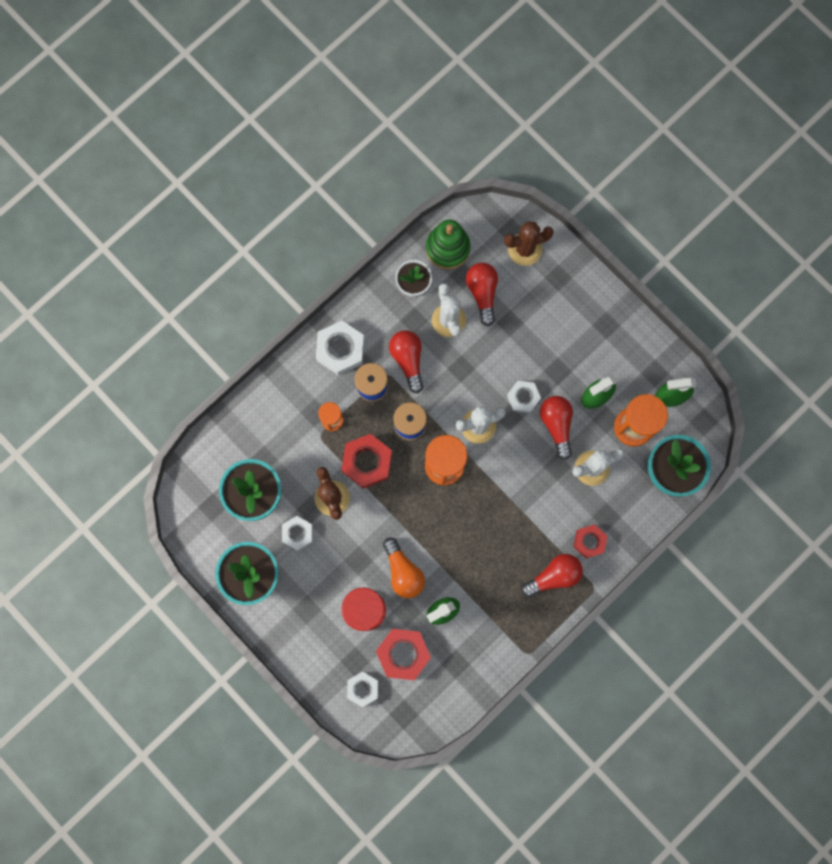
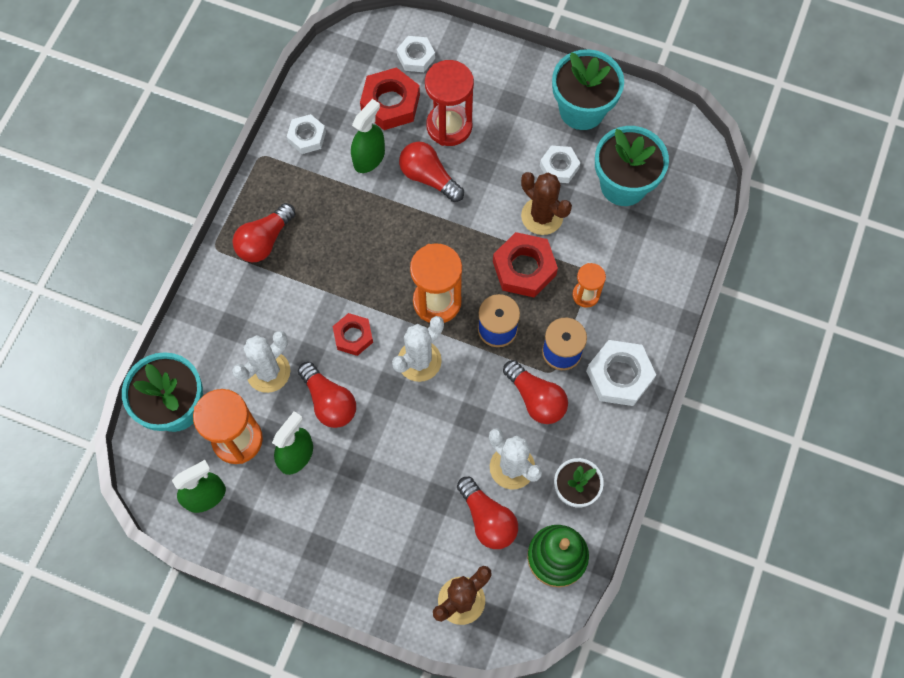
camera: 155 degrees right, 10 degrees down
orange light bulb [383,538,425,598] -> red light bulb [399,142,464,202]
white nut [507,381,541,413] -> white nut moved to [287,114,326,154]
red nut [574,524,607,559] -> red nut moved to [333,313,373,356]

